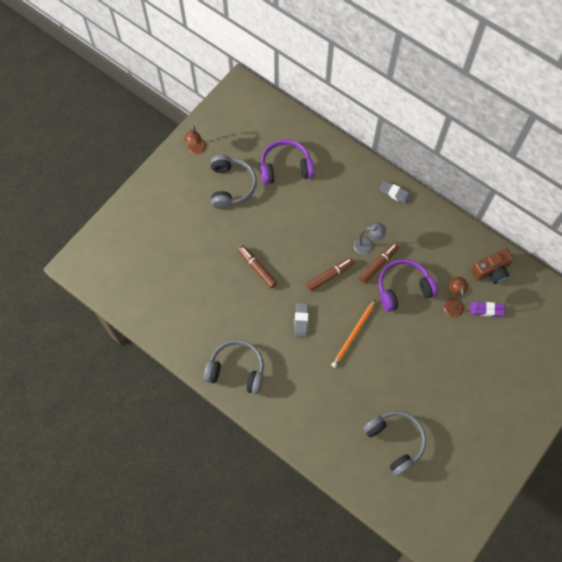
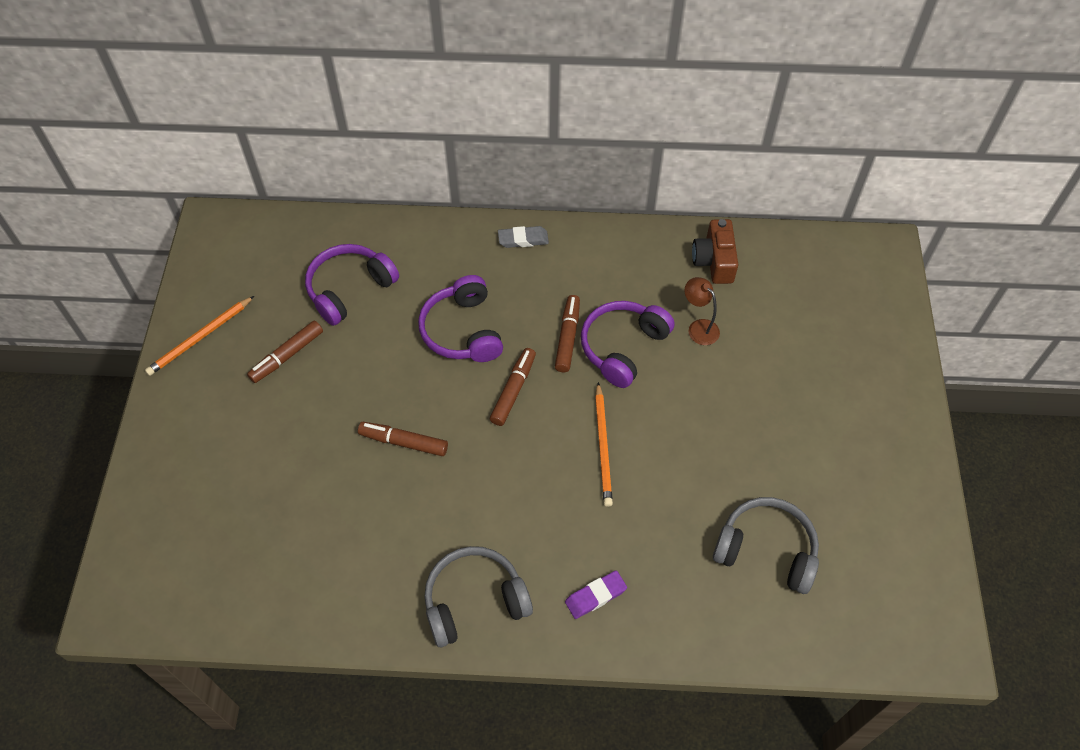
camera: 35 degrees left, 10 degrees down
brown lamp [184,125,206,154] -> orange pencil [145,296,254,376]
grey headphones [211,155,257,209] -> brown marker [247,321,323,383]
grey eraser [294,303,308,337] -> none
grey lamp [354,223,386,254] -> none
purple eraser [470,302,505,317] -> purple eraser moved to [565,570,627,619]
brown camera [471,248,514,284] -> brown camera turned 150 degrees clockwise [692,219,738,284]
none -> purple headphones [418,275,503,362]

